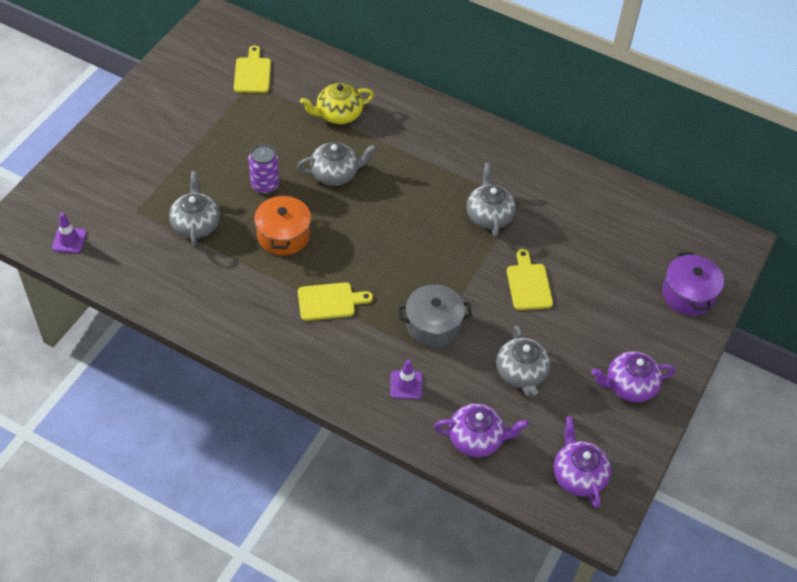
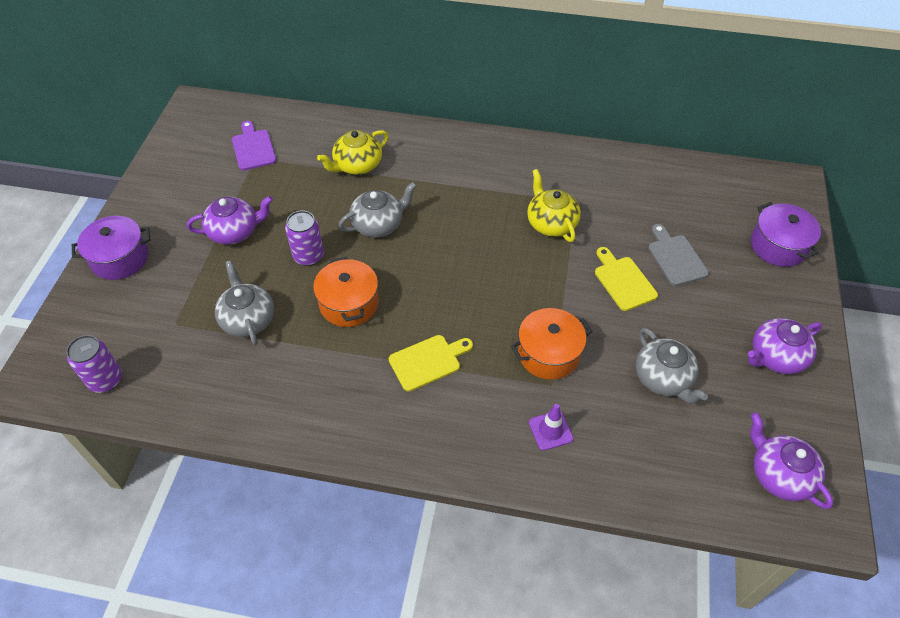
camera: 15 degrees left, 0 degrees up
purple traffic cone [52,213,86,253] -> purple can [66,335,122,393]
yellow cutting board [234,45,271,93] -> purple cutting board [232,121,276,171]
grey pot [398,284,472,347] -> orange pot [511,308,592,380]
purple teapot [434,404,529,457] -> purple teapot moved to [187,196,273,245]
grey teapot [466,163,516,237] -> yellow teapot [527,169,581,242]
none -> purple pot [72,216,150,280]
none -> grey cutting board [648,224,709,286]

